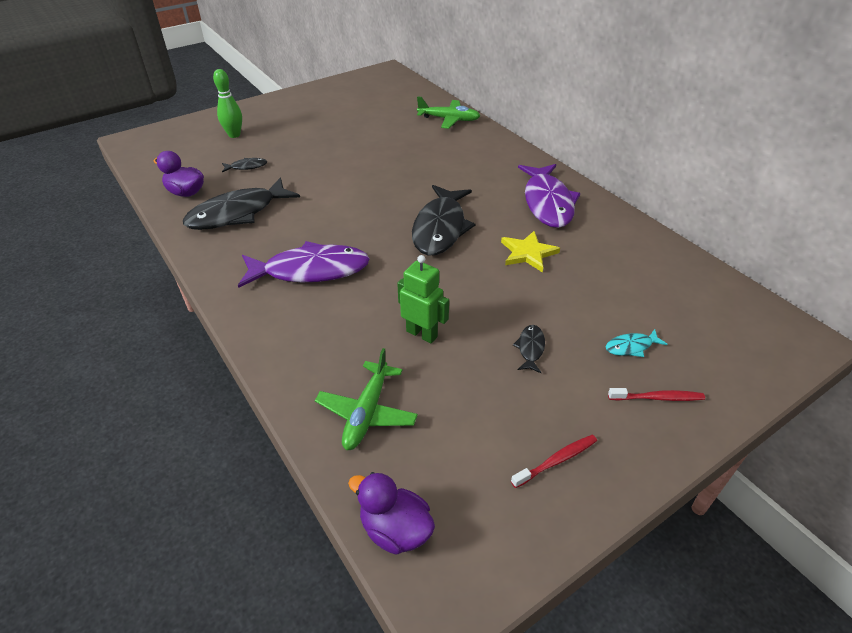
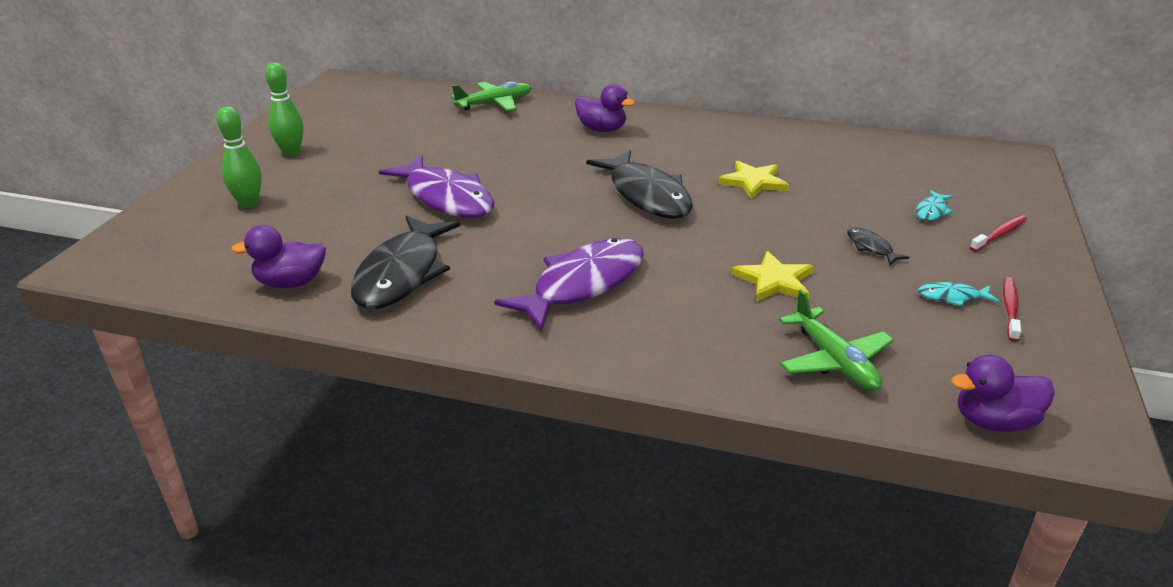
camera: 40 degrees left, 10 degrees down
black fish [222,158,267,172] -> none
green robot [397,255,449,343] -> yellow star [731,251,813,302]
purple fish [518,164,580,228] -> purple fish moved to [379,155,494,218]
none -> green bowling pin [265,63,304,156]
none -> purple duck [575,84,635,132]
none -> turquoise fish [918,282,999,307]

